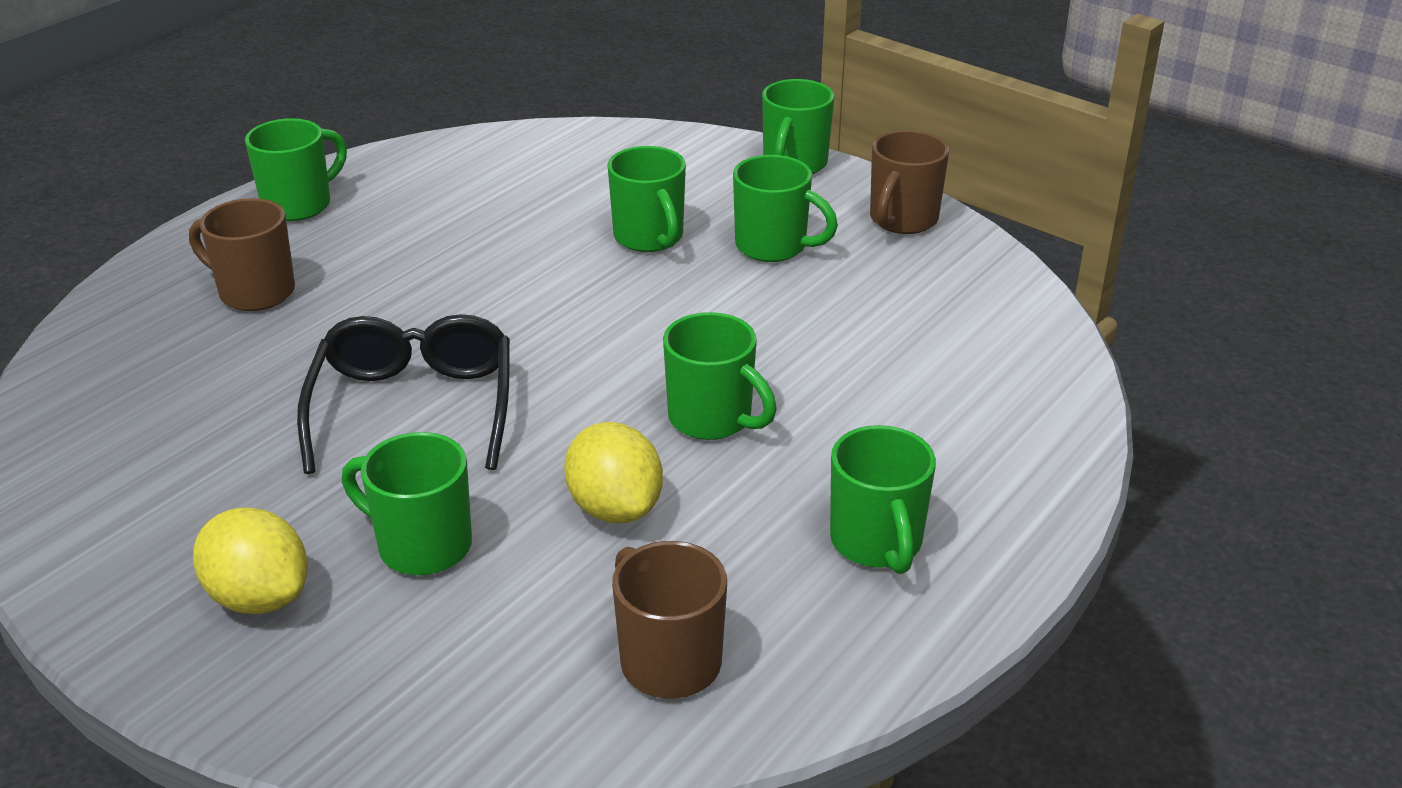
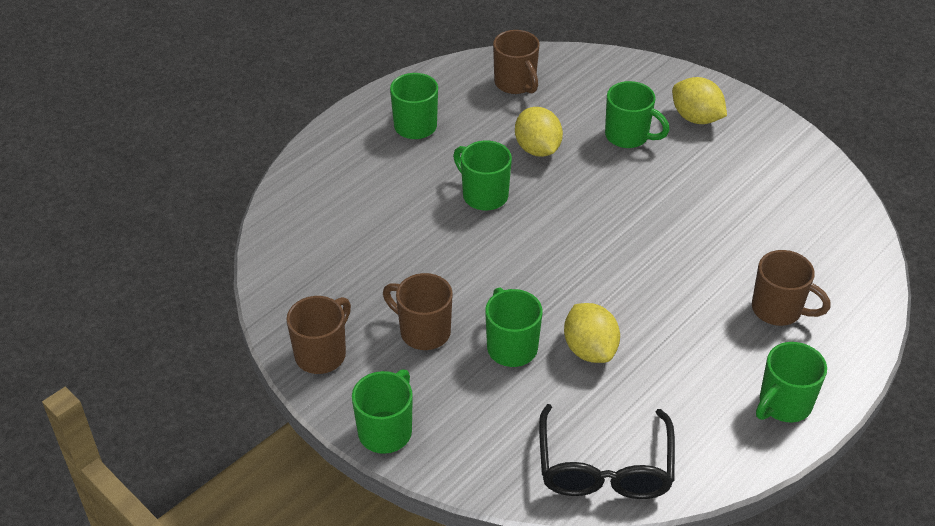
camera: 175 degrees left, 10 degrees up
black glasses [297,314,510,474] -> black glasses moved to [539,404,675,499]
green mug [733,155,838,262] -> brown mug [383,273,453,350]
none -> yellow lemon [564,303,620,363]

